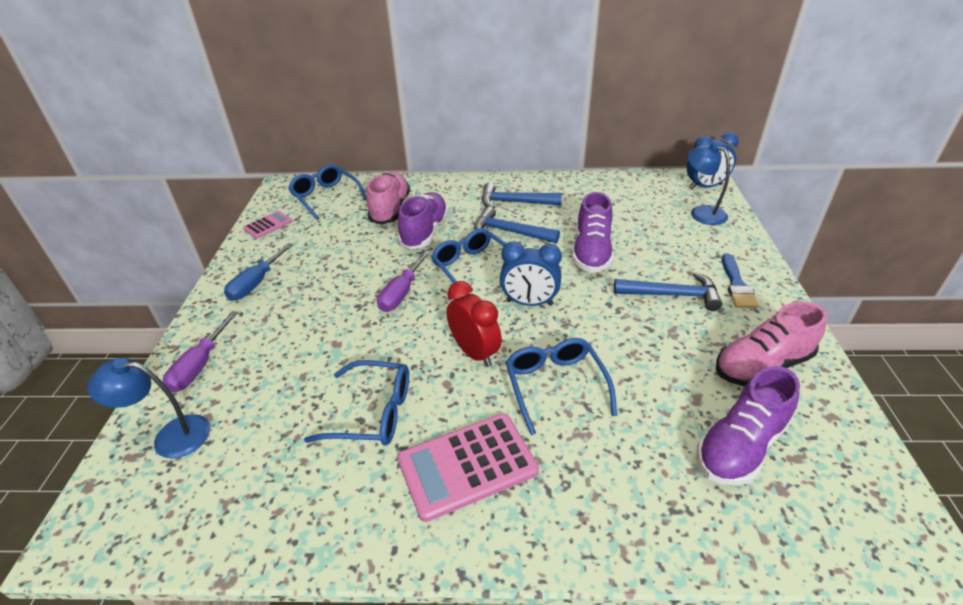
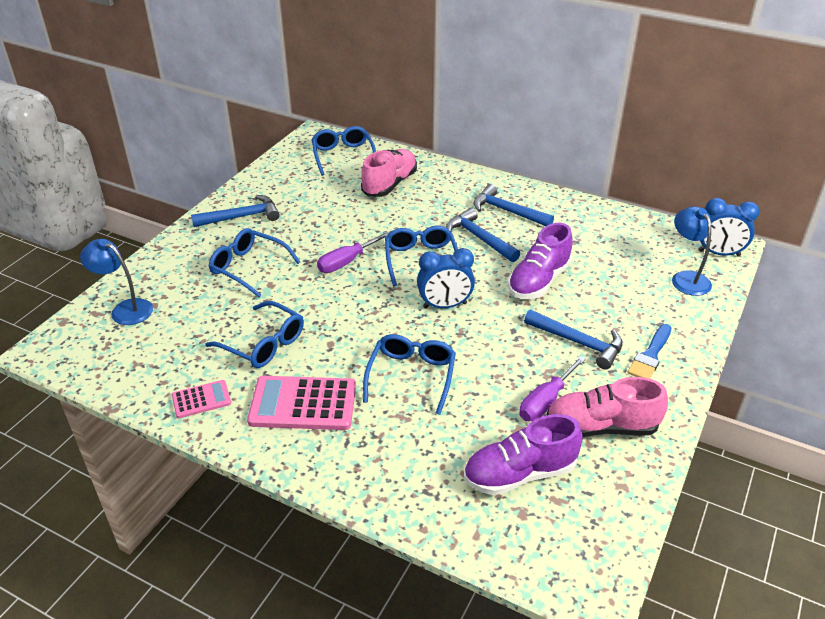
camera: 25 degrees right, 0 degrees up
purple screwdriver [163,312,238,392] -> purple screwdriver moved to [519,356,586,421]
blue screwdriver [224,243,293,301] -> blue hammer [191,195,280,227]
pink calculator [243,211,292,239] -> pink calculator moved to [172,380,231,418]
purple shoe [398,192,449,249] -> none
red clock [447,281,502,367] -> none
blue clock [500,242,562,306] -> blue clock turned 45 degrees counterclockwise [417,248,475,309]
none -> blue glasses [209,228,300,297]

